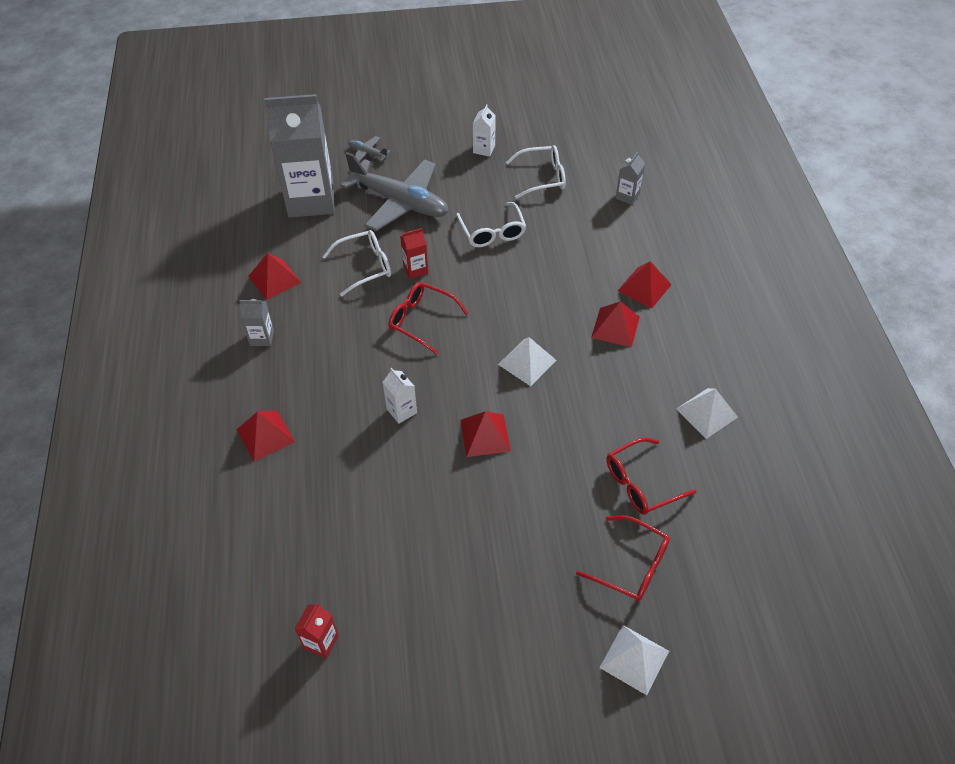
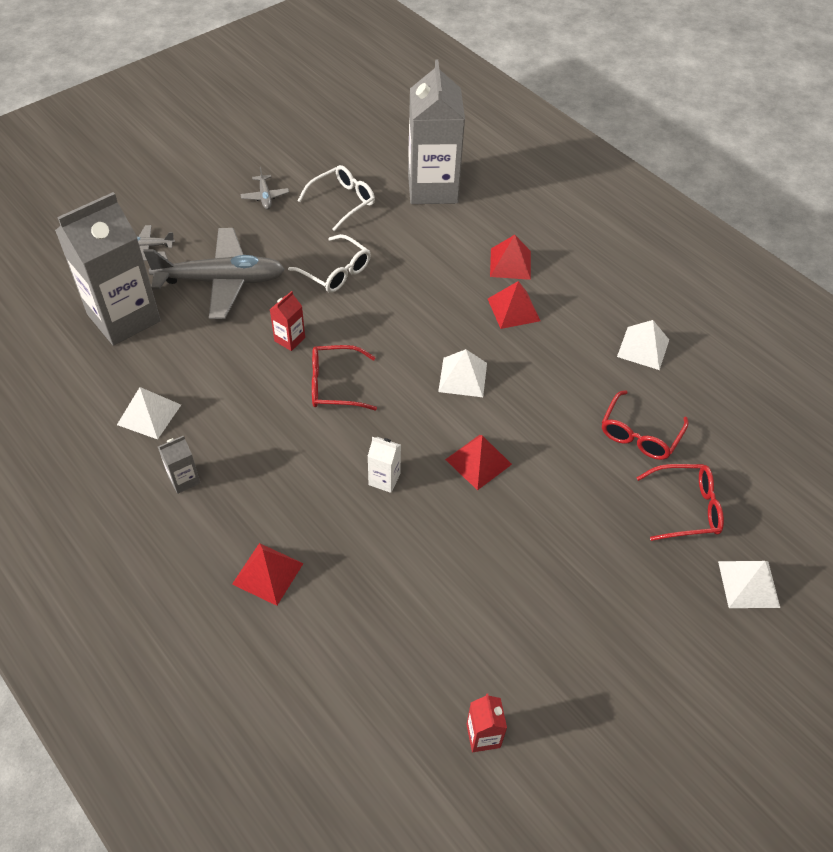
camera: 35 degrees left, 0 degrees up
red pyramid [248,253,302,300] -> white pyramid [117,387,181,439]
white glasses [322,230,391,296] -> none
white carton [473,104,496,157] -> grey plane [240,167,289,209]
grey carton [615,151,645,205] -> grey carton [408,60,465,204], size x2.45

